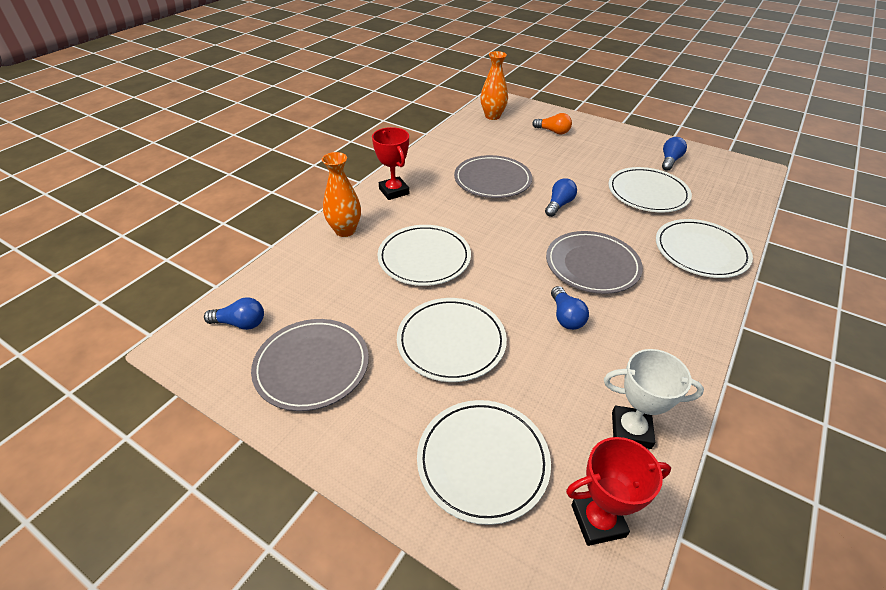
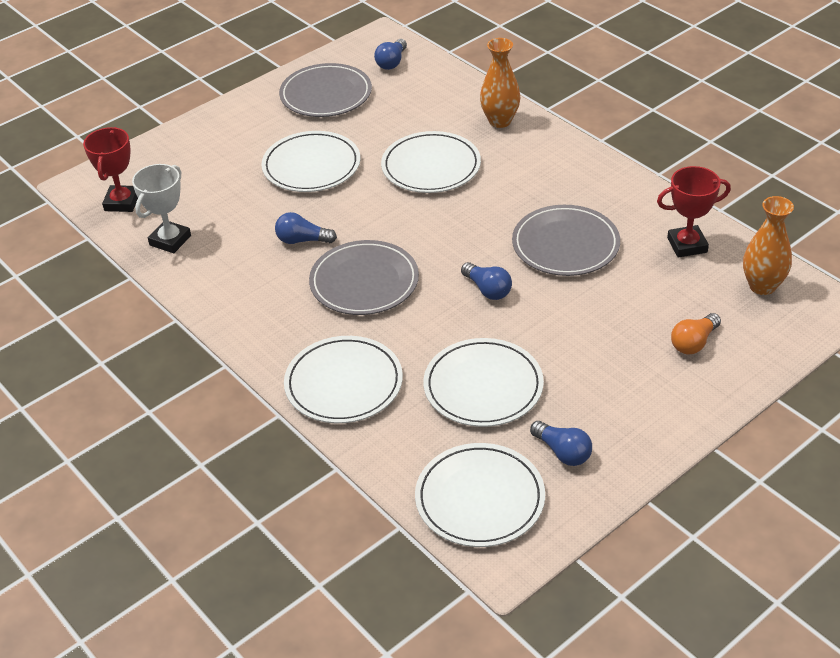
camera: 110 degrees right, 0 degrees up
red trophy [372,127,410,200] -> red trophy moved to [657,166,731,258]
white plate [417,400,551,525] -> white plate moved to [415,443,545,547]

